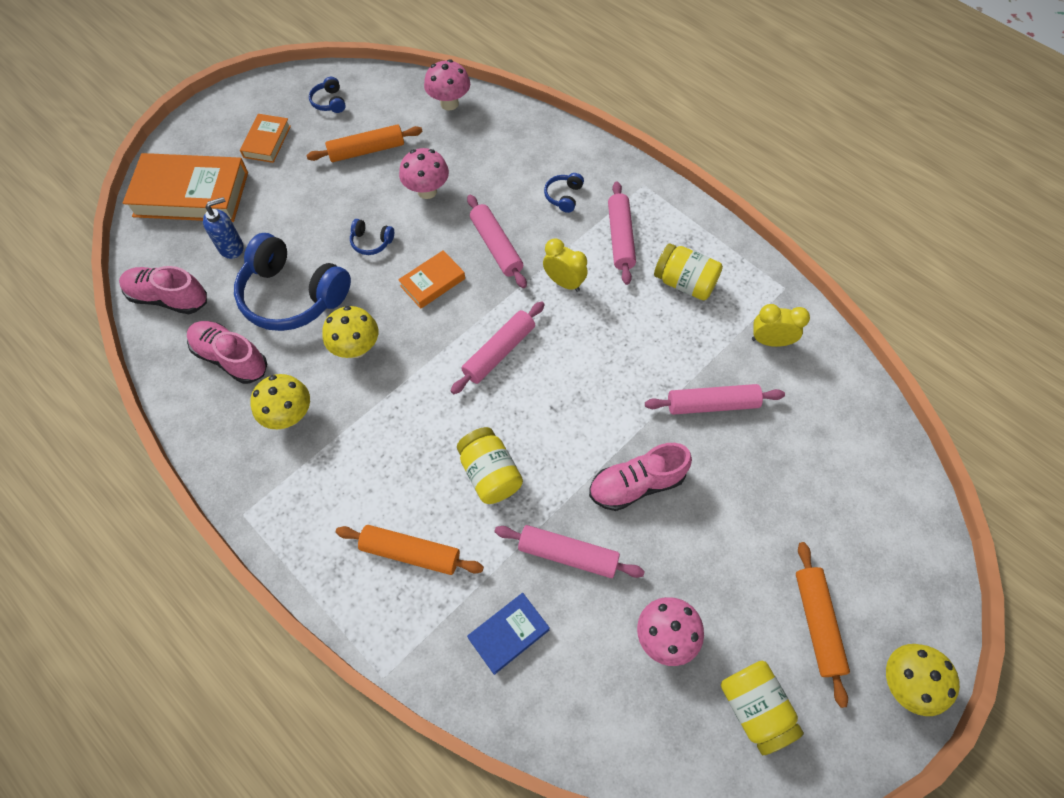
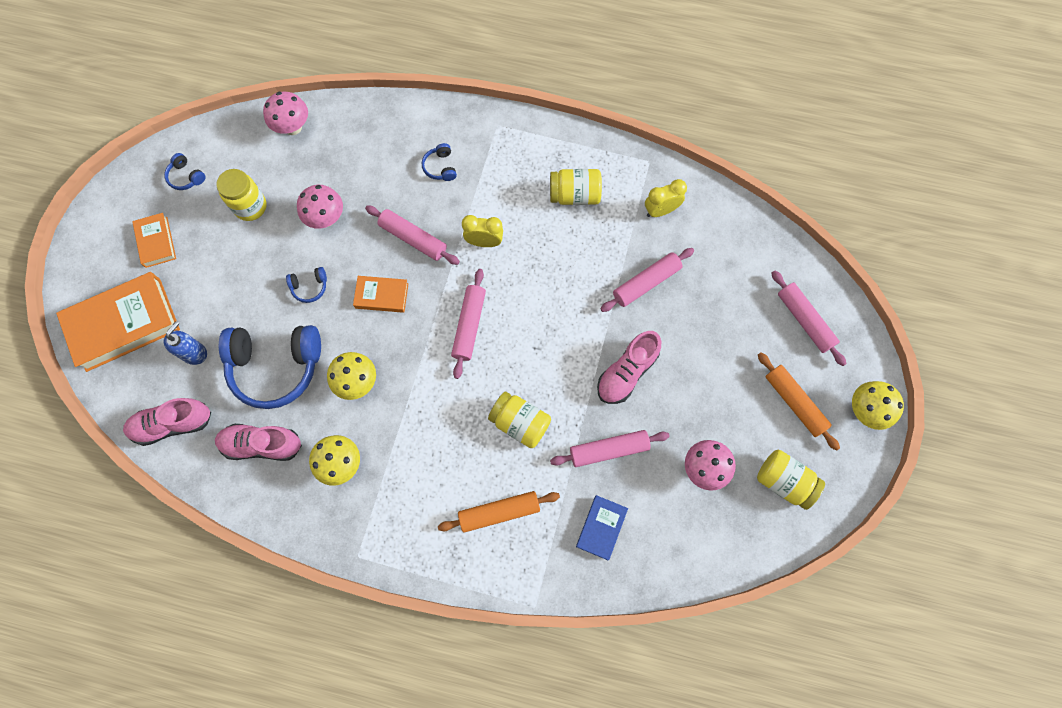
camera: 30 degrees left, 10 degrees up
orange rolling pin [306,124,423,162] -> yellow jar [217,169,267,221]
orange book [398,250,465,309] -> orange book turned 75 degrees clockwise [353,276,409,313]
pink rolling pin [608,181,636,285] -> pink rolling pin moved to [772,270,846,366]

